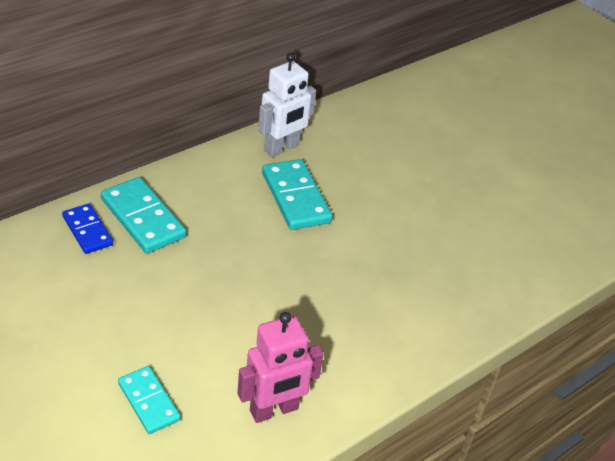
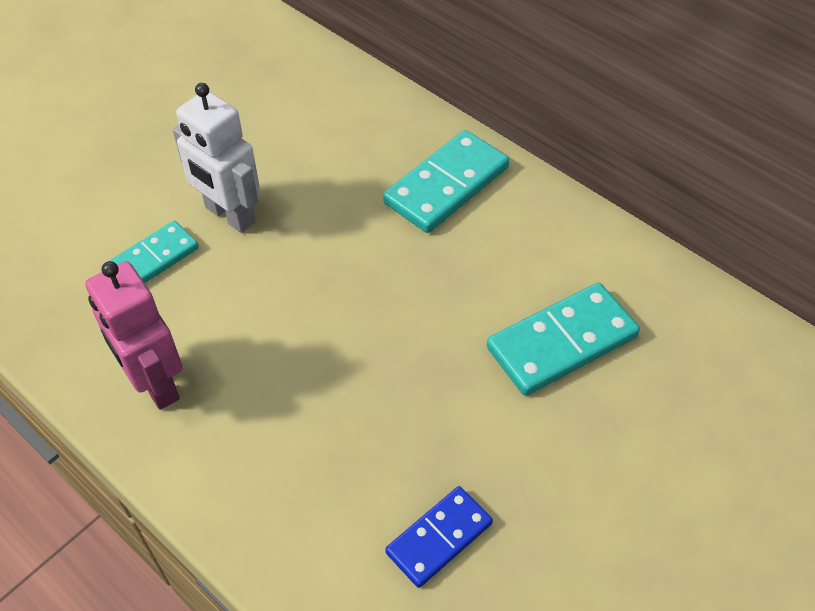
camera: 85 degrees right, 10 degrees up
blue domino [62,203,113,254] -> blue domino moved to [385,486,493,588]
white robot [258,53,316,157] -> white robot moved to [173,83,260,233]

